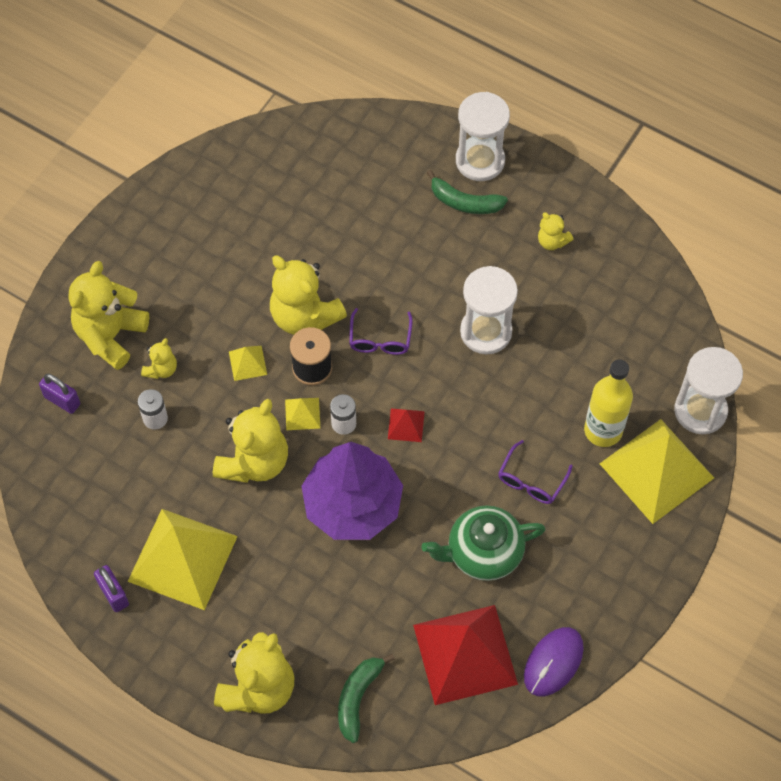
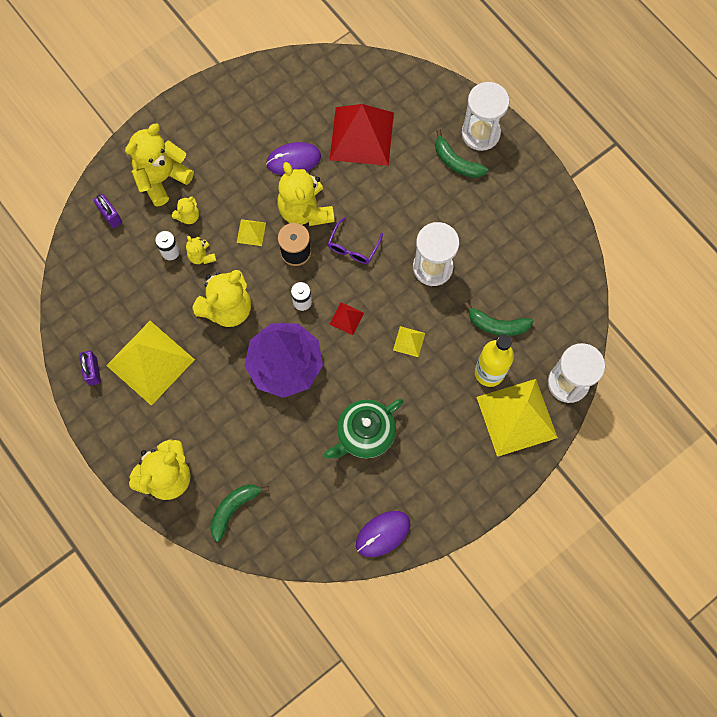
camera: 20 degrees right, 10 degrees up
yellow pyramid [285,398,320,430] -> yellow pyramid moved to [393,326,425,357]
red pyramid [413,605,518,705] -> red pyramid moved to [330,104,394,166]
green teapot [421,505,546,581] -> green teapot turned 45 degrees counterclockwise [324,399,403,459]
purple glasses [498,440,573,504] -> none
yellow teddy bear [538,213,573,250] -> yellow teddy bear moved to [186,236,216,264]
none -> purple mouse [266,142,321,175]
none -> green banana [464,302,533,336]

